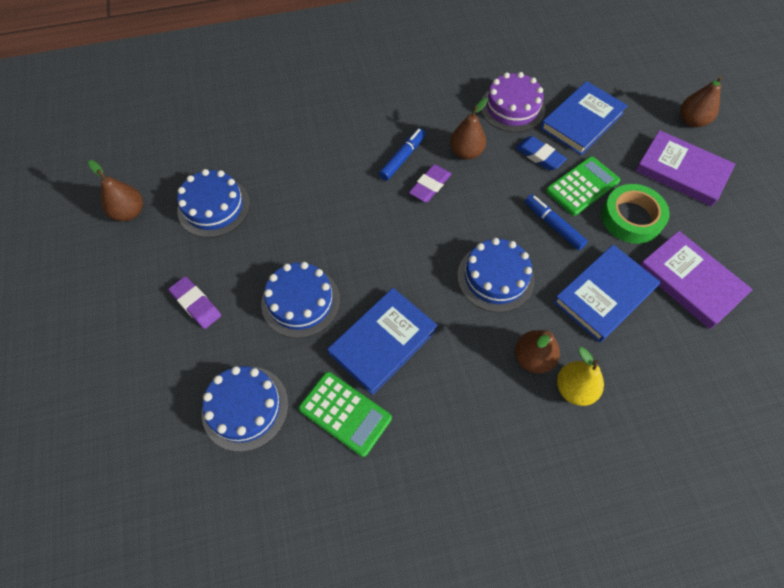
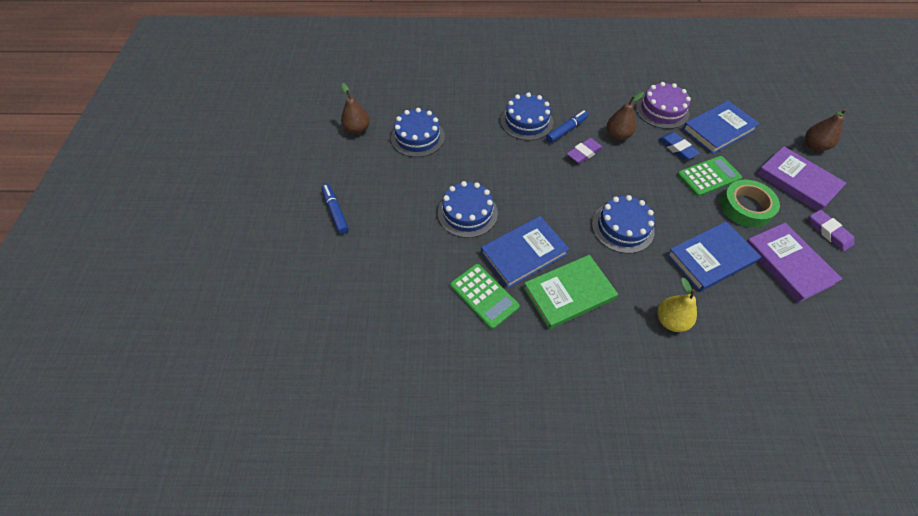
camera: 15 degrees right, 5 degrees down
purple eraser [168,277,221,329] -> purple eraser moved to [810,210,854,252]
blue cake [202,366,289,452] -> blue cake moved to [501,92,553,141]
brown pear [515,330,560,373] -> none
blue marker [525,194,588,250] -> blue marker moved to [322,184,349,234]
none -> green book [523,255,618,329]

